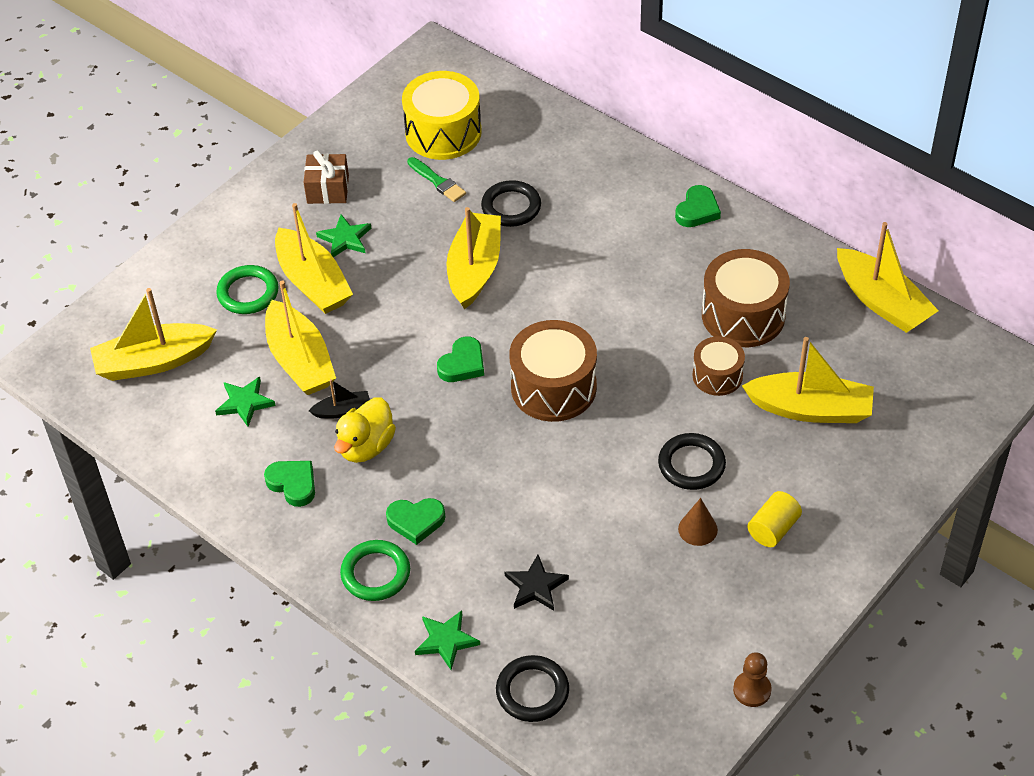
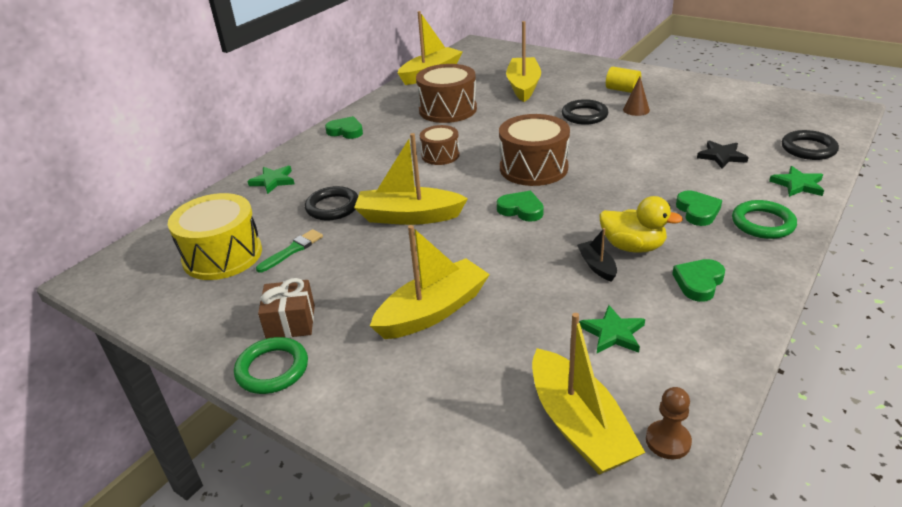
camera: 95 degrees left, 15 degrees down
green ring [216,265,279,314] -> green ring moved to [234,337,308,394]
yellow boat [265,281,336,395] -> none
green star [316,214,371,257] -> green star moved to [247,166,294,194]
brown drum [692,336,745,396] -> brown drum moved to [420,125,460,165]
brown pawn [733,652,772,707] -> brown pawn moved to [646,387,692,459]

